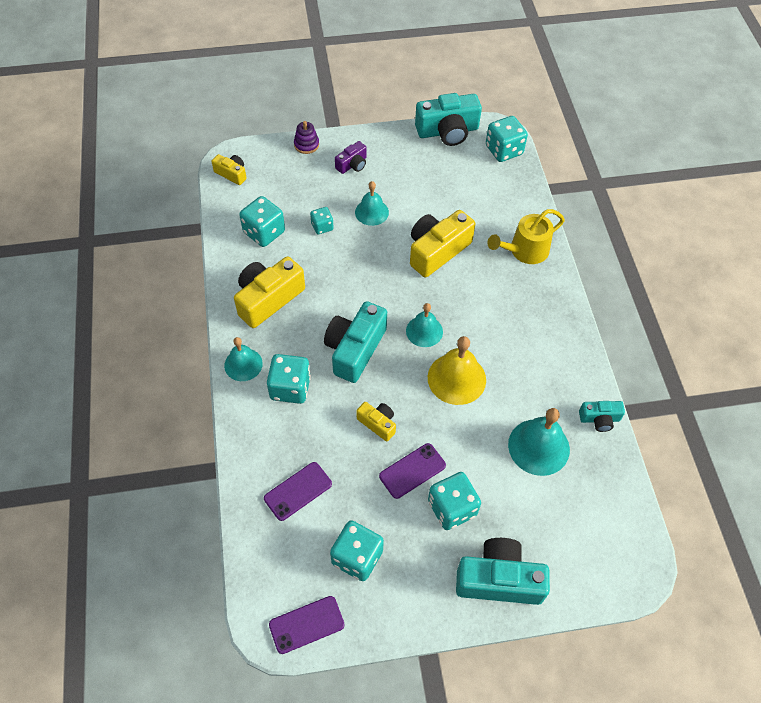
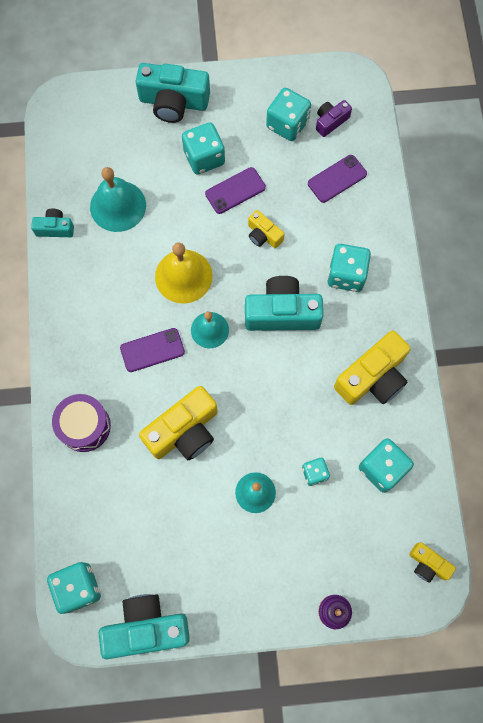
camera: 175 degrees left, 15 degrees up
turquoise bell [224,337,263,381] -> none
purple phone [269,596,345,654] -> purple phone moved to [120,328,185,372]
turquoise camera [324,301,387,383] -> turquoise camera turned 120 degrees counterclockwise [245,276,324,331]
purple camera [335,141,366,174] -> purple camera moved to [316,100,352,137]
yellow watering can [487,209,565,264] -> purple drum [52,394,111,452]

